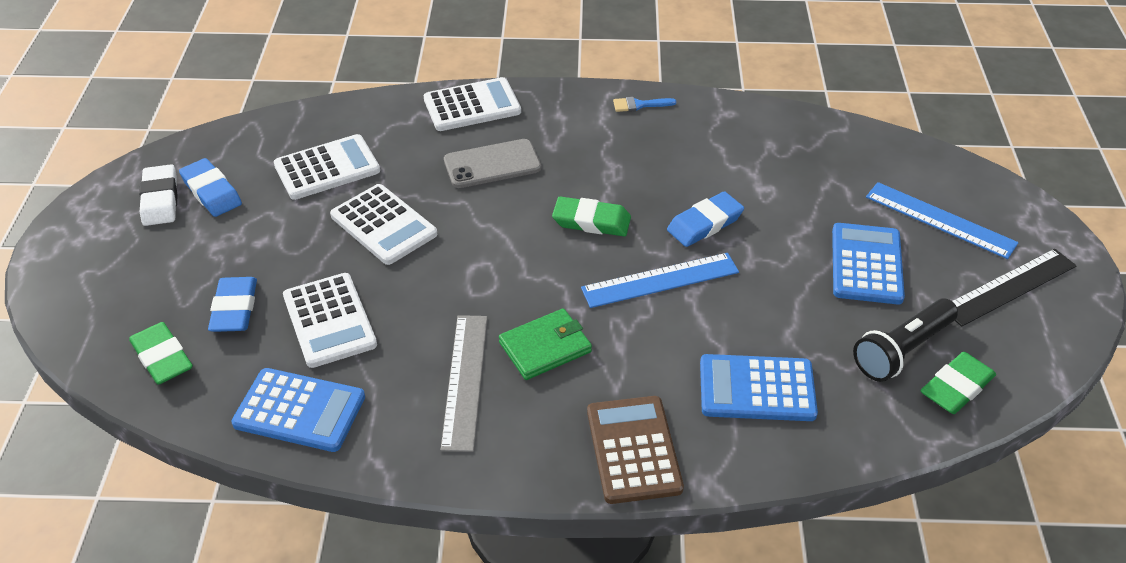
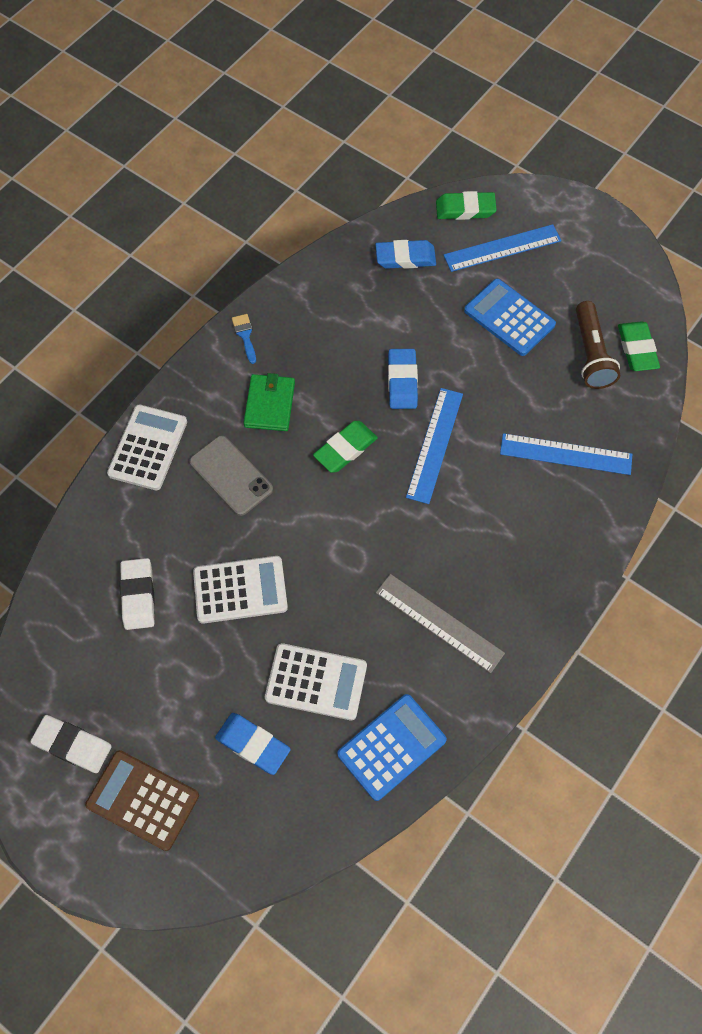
camera: 55 degrees left, 20 degrees up
green eraser [129,322,193,385] -> green eraser moved to [436,191,497,220]
blue eraser [179,158,242,217] -> blue eraser moved to [375,240,436,269]
white calculator [274,134,380,200] -> white eraser [120,558,155,630]
grey phone [444,139,541,188] -> grey phone turned 60 degrees counterclockwise [189,436,273,516]
green wallet [499,308,592,380] -> green wallet moved to [244,373,295,431]
brown calculator [587,396,684,504] -> brown calculator moved to [85,750,199,851]
blue brush [613,97,676,112] -> blue brush turned 135 degrees clockwise [232,314,256,364]
blue calculator [700,354,818,421] -> blue ruler [500,433,632,475]
black flashlight [853,298,958,382] -> brown flashlight [576,301,620,389]
black ruler [952,249,1077,327] -> none

